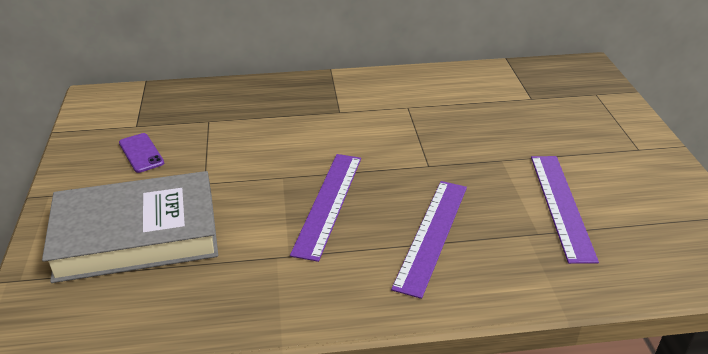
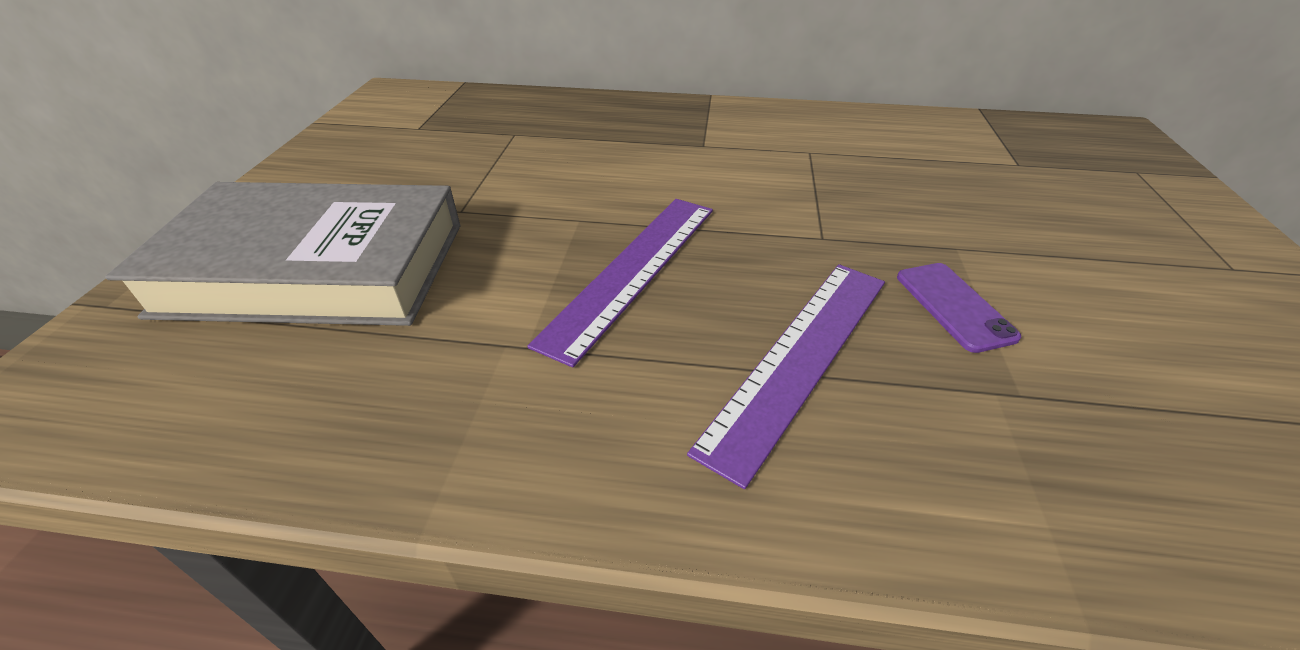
camera: 15 degrees right, 5 degrees up
purple phone [119,133,164,173] -> purple phone moved to [897,263,1021,353]
purple ruler [531,156,599,264] -> none

